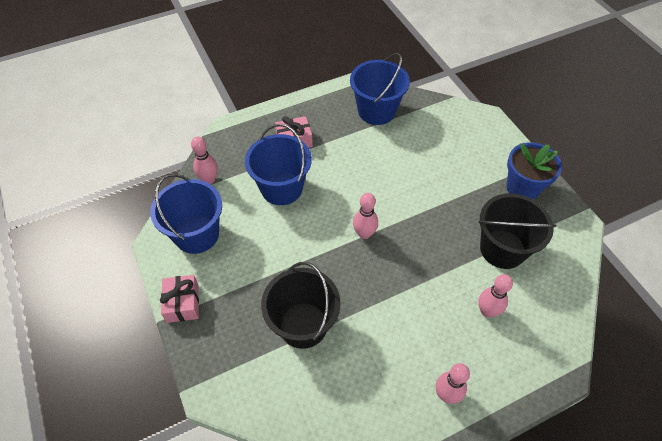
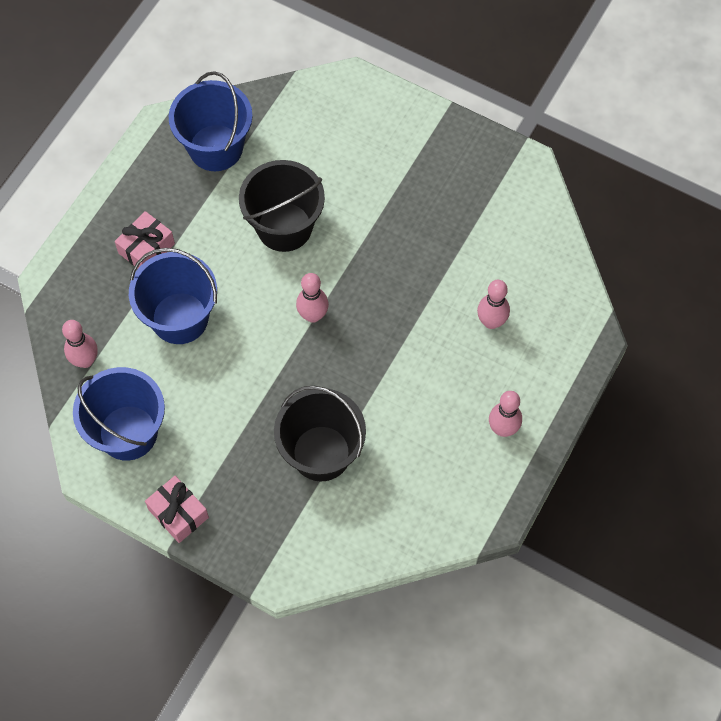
camera: 35 degrees left, 10 degrees up
black bucket [478,193,556,269] -> black bucket moved to [239,160,325,252]
blue flower pot [506,142,562,200] -> none

